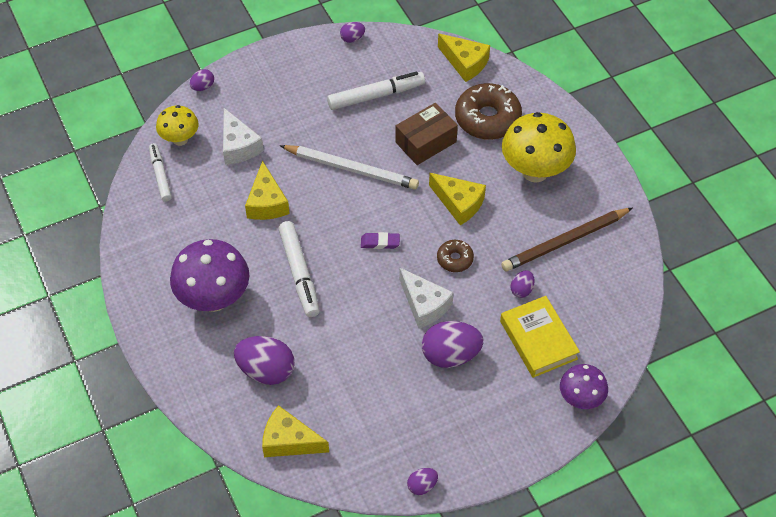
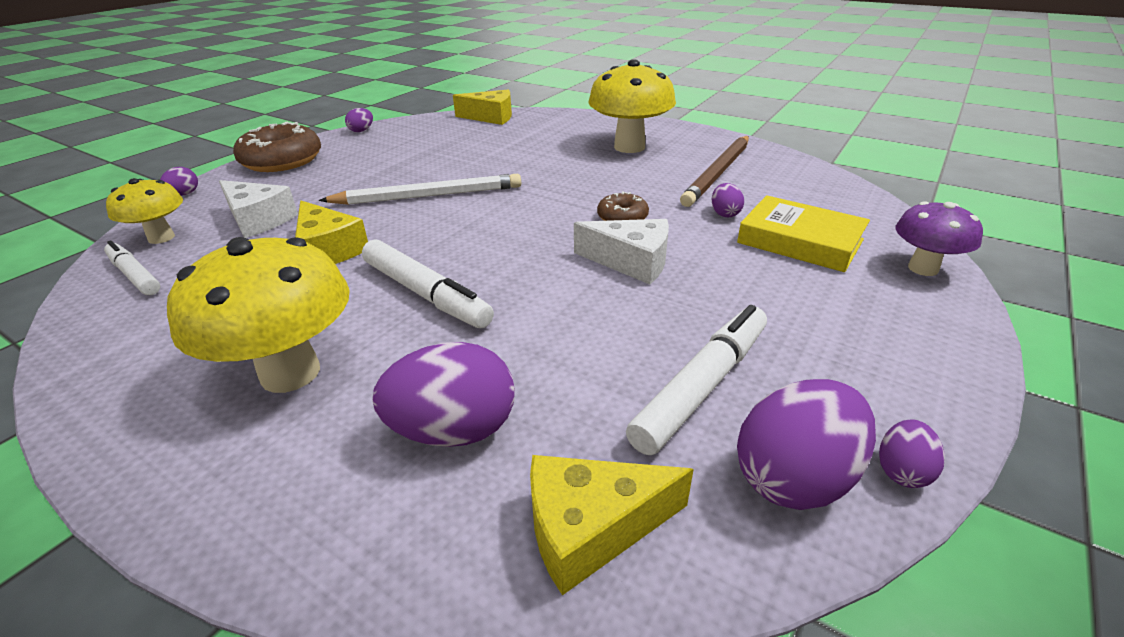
camera: 30 degrees left, 20 degrees down
purple mushroom [170,239,249,312] -> yellow mushroom [167,237,350,393]
white marker [327,72,425,110] -> white marker moved to [626,305,767,455]
purple eraser [361,232,400,249] -> none
brown box [395,103,458,165] -> none
purple egg [422,321,483,368] -> purple egg moved to [737,379,876,510]
yellow cheese [429,173,486,225] -> none
brown donut [455,83,522,140] -> brown donut moved to [233,122,321,172]

